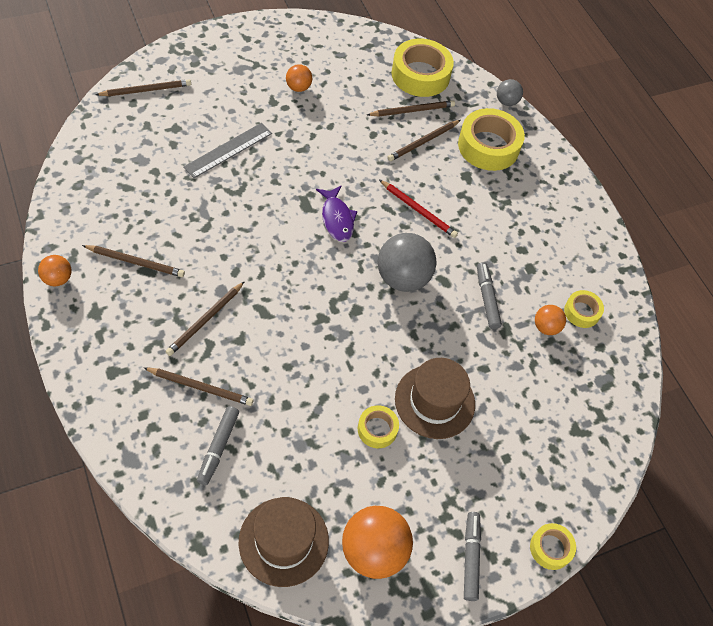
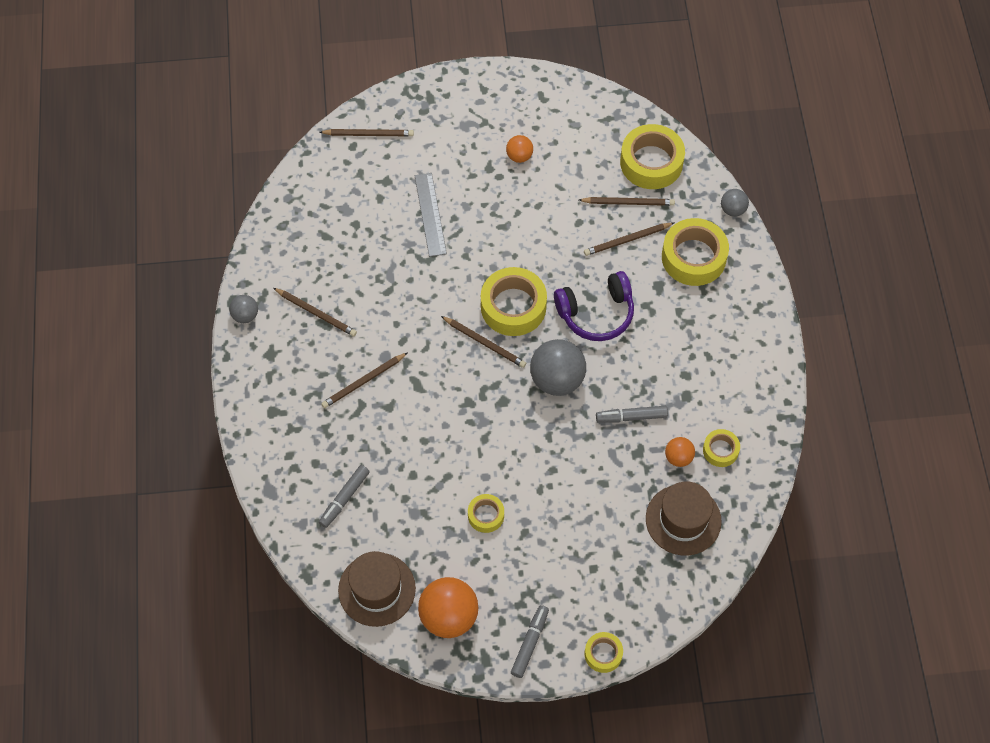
camera: 25 degrees right, 5 degrees up
orange ball [38,255,72,286] -> grey ball [229,295,258,323]
brown pencil [144,367,253,406] -> brown pencil moved to [441,316,526,368]
grey ruler [183,123,272,178] -> grey ruler turned 75 degrees counterclockwise [415,173,447,257]
purple fish [316,186,357,242] -> yellow tape [481,267,547,336]
red pencil [379,180,458,238] -> purple headphones [554,271,634,341]
brown hat [395,358,475,439] -> brown hat moved to [646,482,722,555]
grey marker [477,262,502,329] -> grey marker turned 105 degrees counterclockwise [596,406,668,423]

